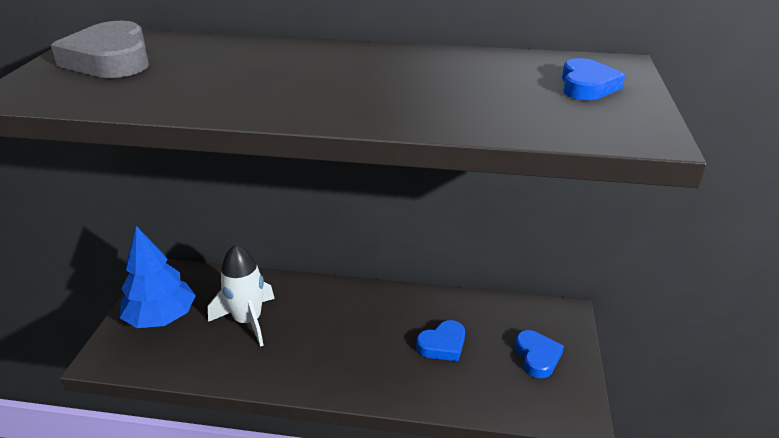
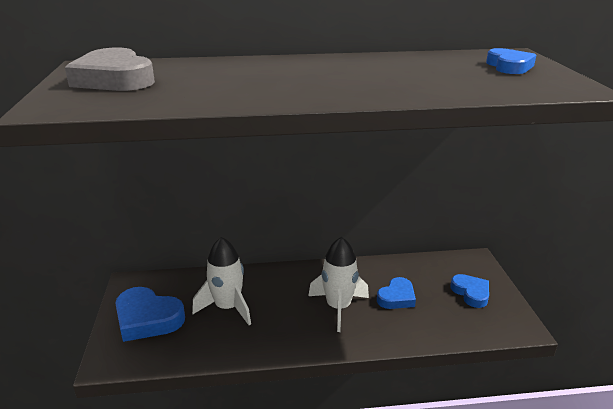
camera: 15 degrees left, 5 degrees down
blue tree [120,226,196,328] -> blue heart [115,287,185,342]
none -> white rocket [309,237,369,332]

